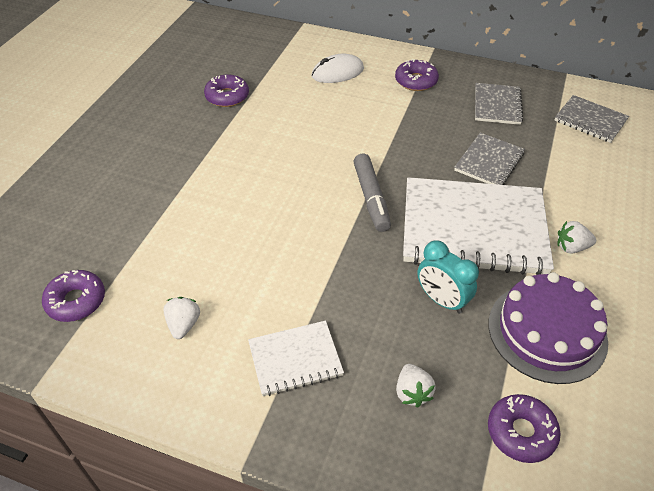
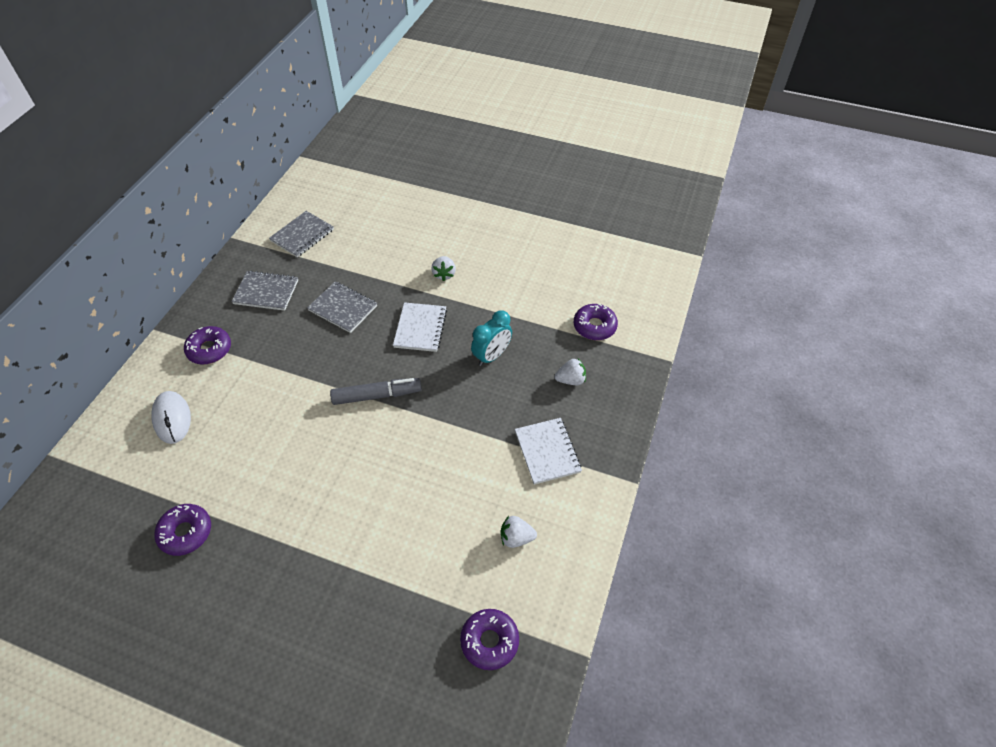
camera: 90 degrees left, 5 degrees up
white notebook [403,177,554,275] -> white notebook [393,302,447,352], size x0.50
purple cake [489,272,608,384] -> none

